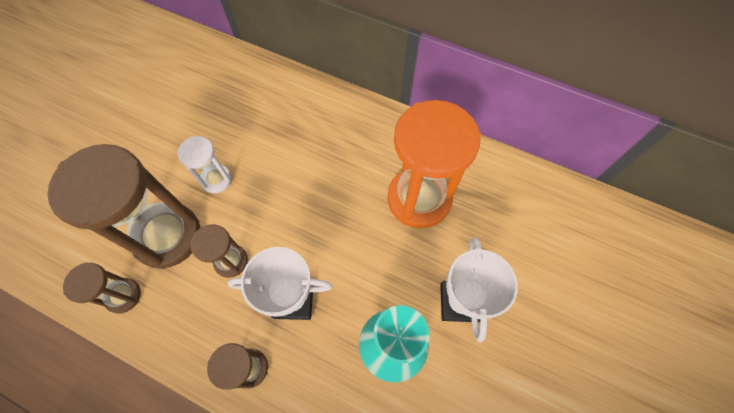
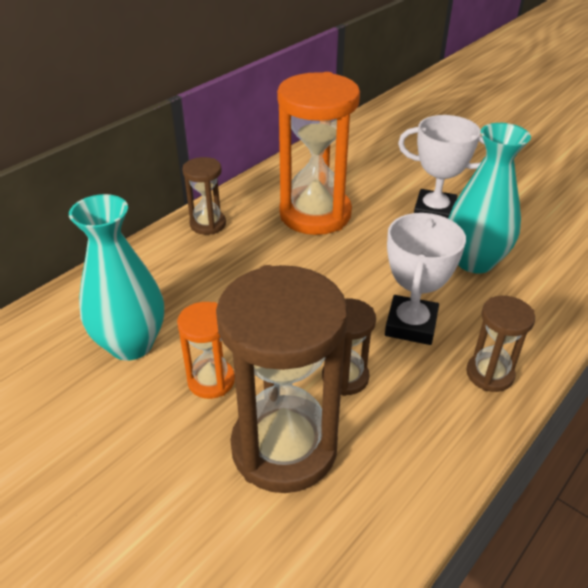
camera: 75 degrees left, 25 degrees down
brown hourglass [63,262,141,313] -> brown hourglass moved to [182,157,226,235]
white hourglass [178,136,232,193] -> orange hourglass [177,302,235,399]
none -> turquoise vase [69,194,164,361]

